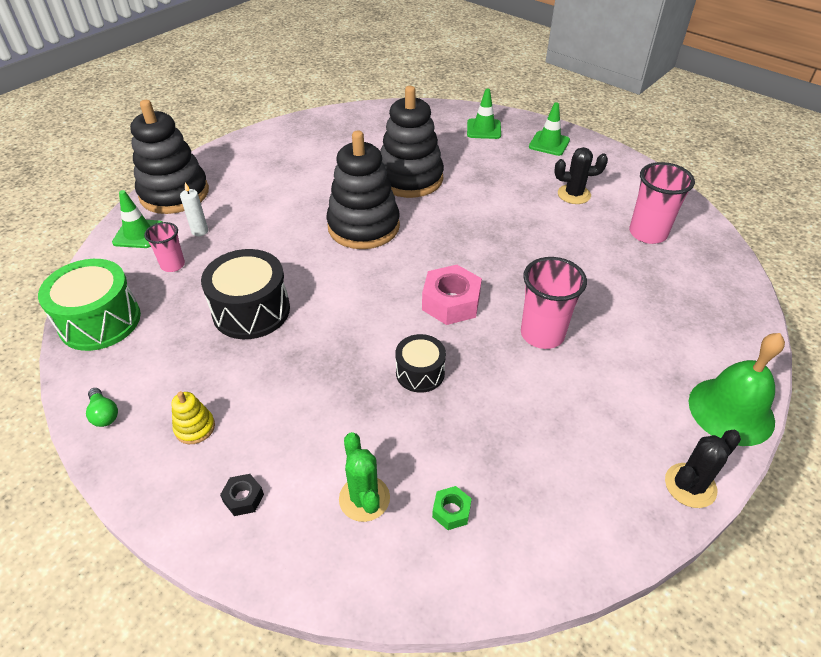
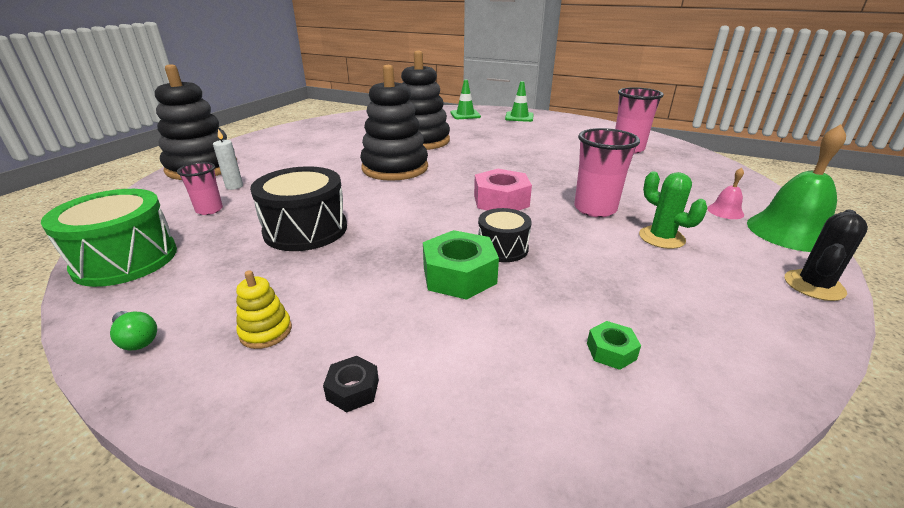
camera: 15 degrees left, 15 degrees down
green traffic cone [112,190,162,248] -> none
green cactus [339,432,390,522] -> green cactus moved to [639,172,707,249]
black cactus [554,147,608,204] -> none
none -> green nut [423,230,499,300]
none -> pink bell [707,167,744,219]

